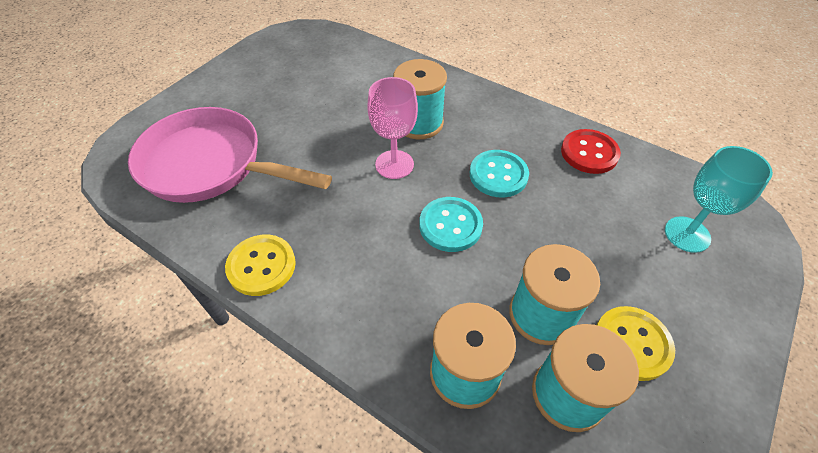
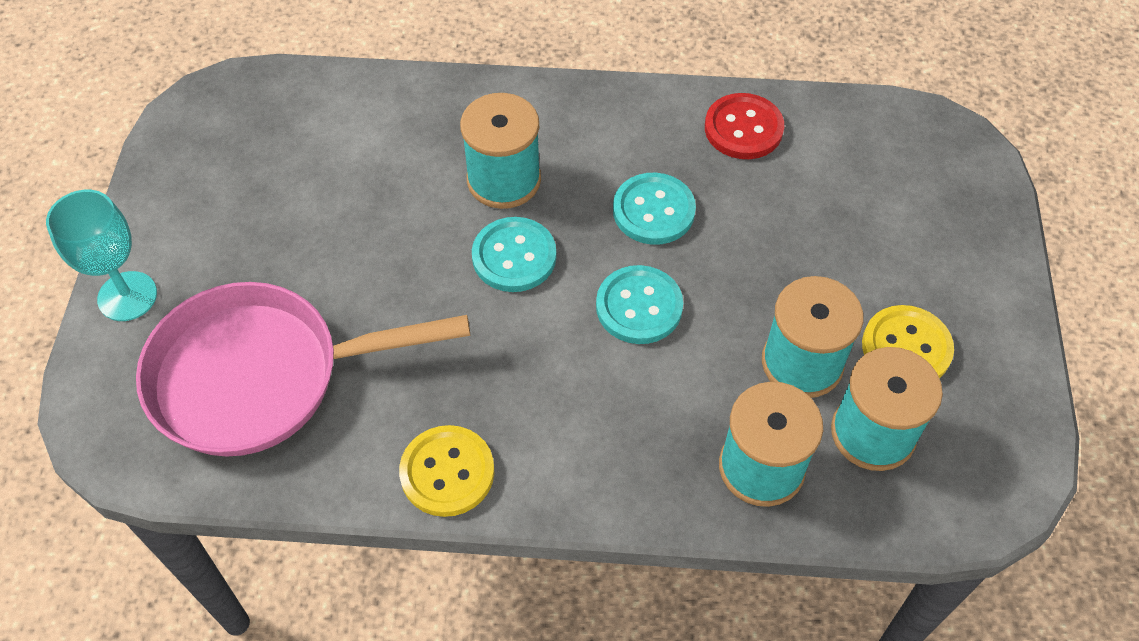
camera: 30 degrees left, 5 degrees up
pink goblet [367,77,418,179] -> turquoise button [472,217,556,292]
turquoise goblet [665,146,773,253] -> turquoise goblet moved to [46,190,157,321]

